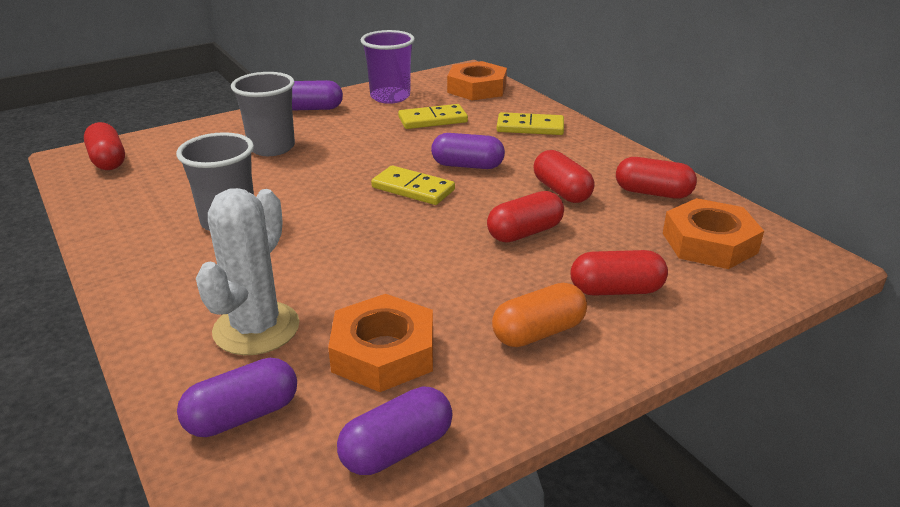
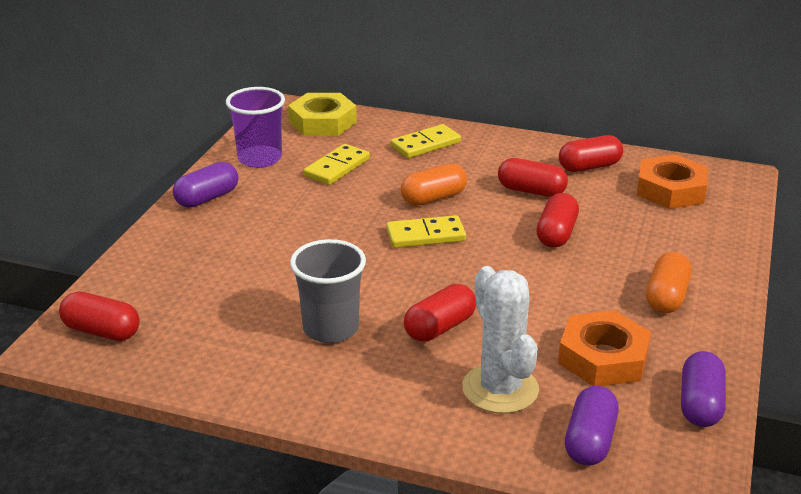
camera: 40 degrees left, 0 degrees up
grey cup [231,72,295,156] -> none
purple capsule [431,133,505,169] -> orange capsule [401,164,467,206]
orange nut [447,61,507,100] -> yellow nut [288,93,357,136]
red capsule [571,250,668,296] -> red capsule moved to [404,284,476,342]

